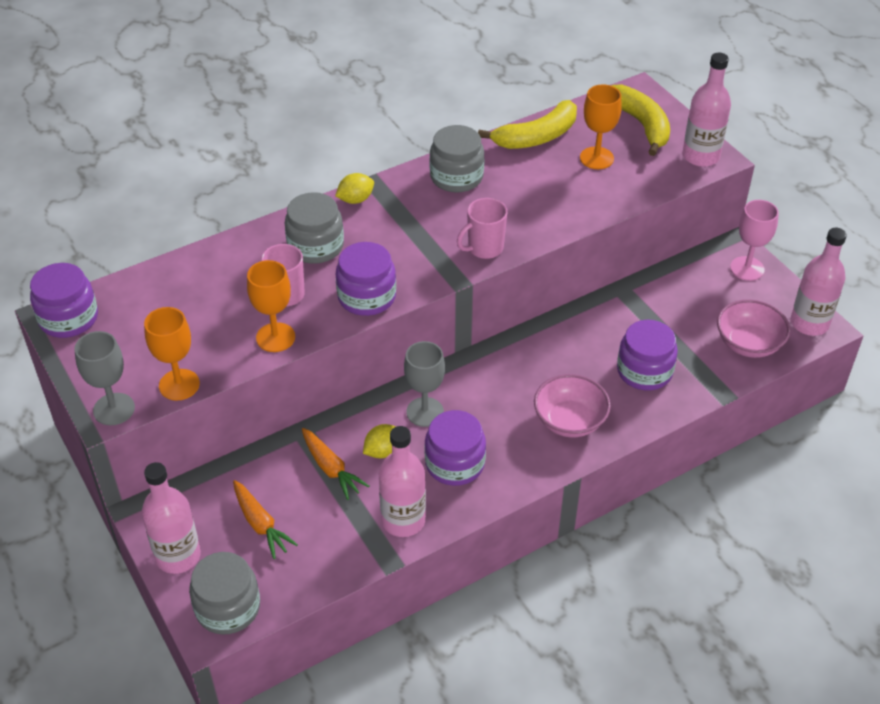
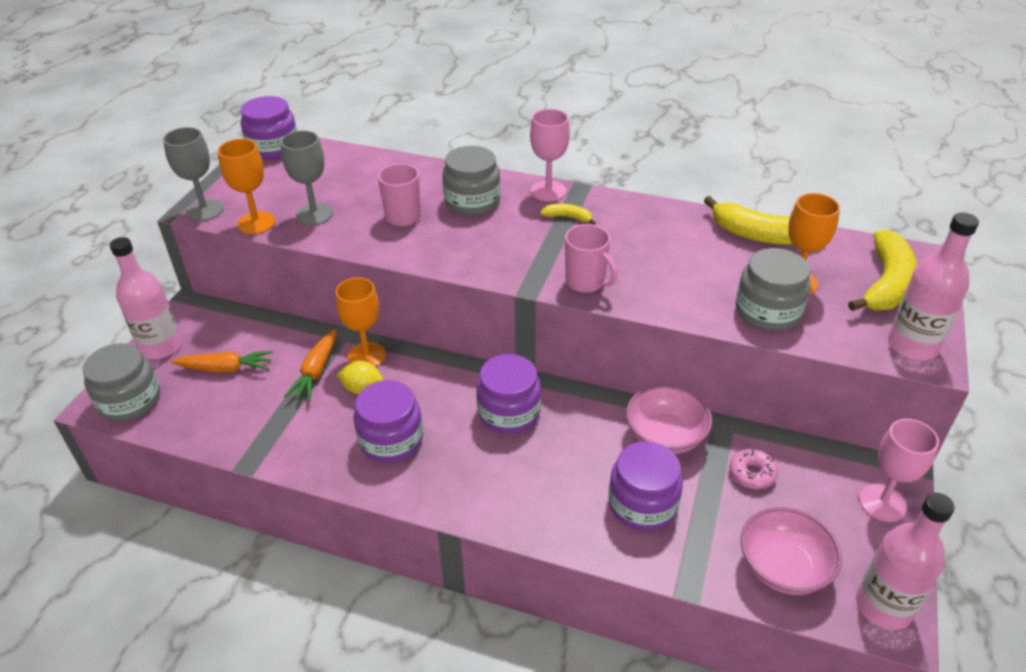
camera: 50 degrees right, 5 degrees down
orange carrot [233,480,298,559] -> orange carrot turned 105 degrees counterclockwise [171,351,273,373]
orange goblet [247,260,295,352] -> orange goblet moved to [336,277,386,367]
yellow lemon [335,173,374,204] -> pink goblet [530,109,570,201]
purple jar [336,242,396,316] -> purple jar moved to [476,354,541,434]
pink bottle [379,426,426,537] -> none
grey goblet [404,341,445,427] -> grey goblet moved to [281,130,333,225]
grey jar [430,125,484,193] -> grey jar moved to [735,248,811,331]
pink mug [457,198,507,259] -> pink mug turned 150 degrees counterclockwise [565,224,618,293]
pink bowl [534,374,611,437] -> pink bowl moved to [626,385,712,454]
none -> yellow banana [540,204,596,225]
none -> pink donut [729,448,778,489]

